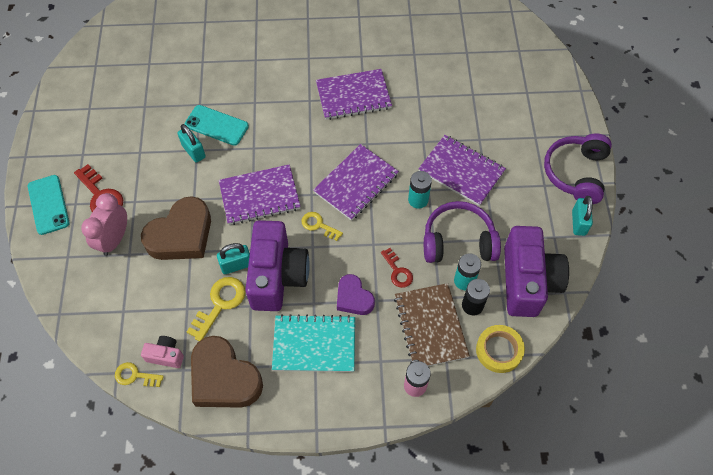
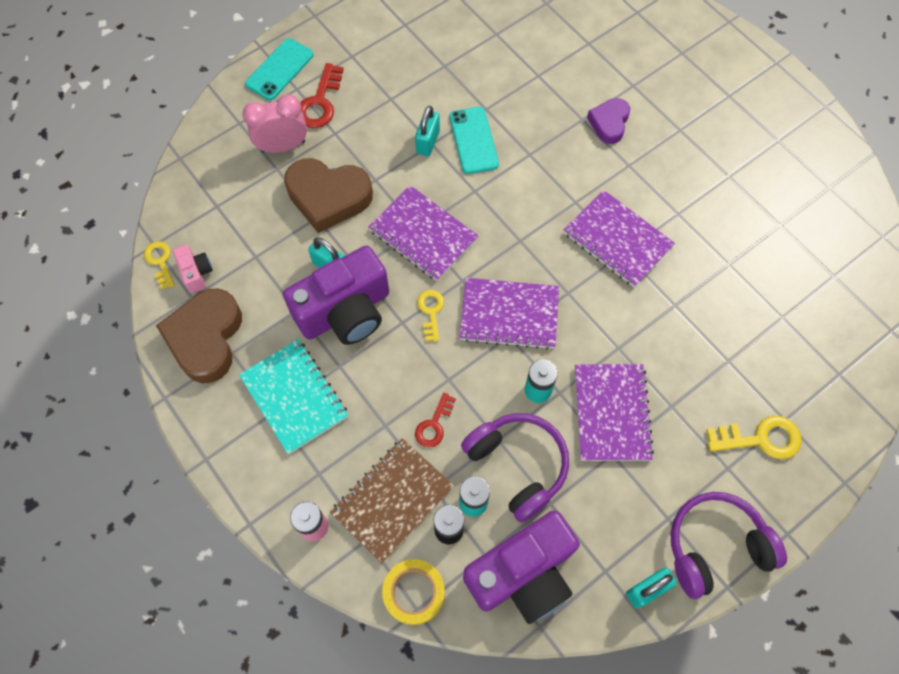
camera: 55 degrees right, 5 degrees up
yellow key [187,277,246,341] -> yellow key moved to [706,415,802,460]
purple heart [337,274,375,315] -> purple heart moved to [587,98,630,144]

